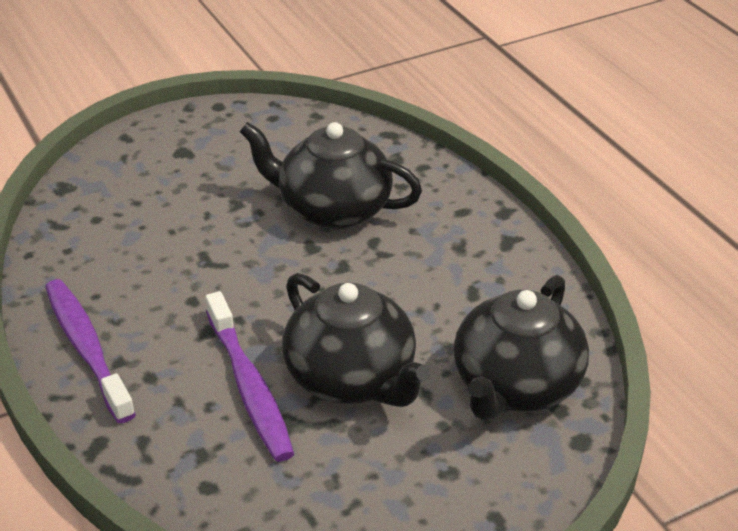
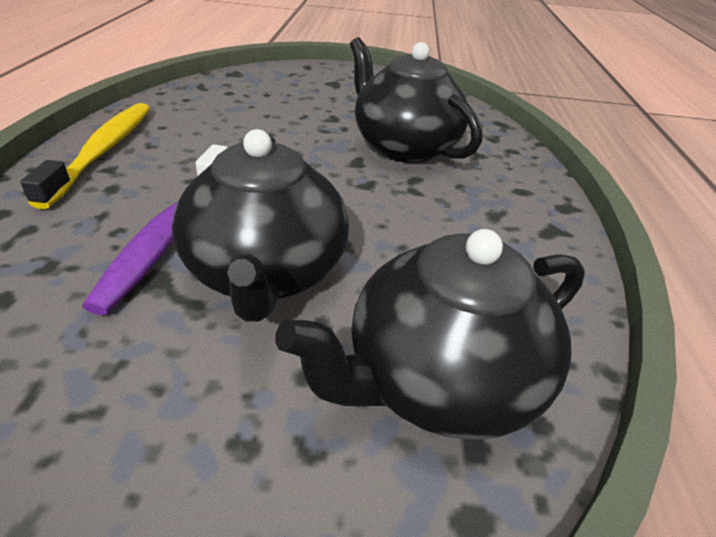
camera: 30 degrees right, 0 degrees up
purple toothbrush [45,279,136,423] -> yellow toothbrush [20,103,150,209]

